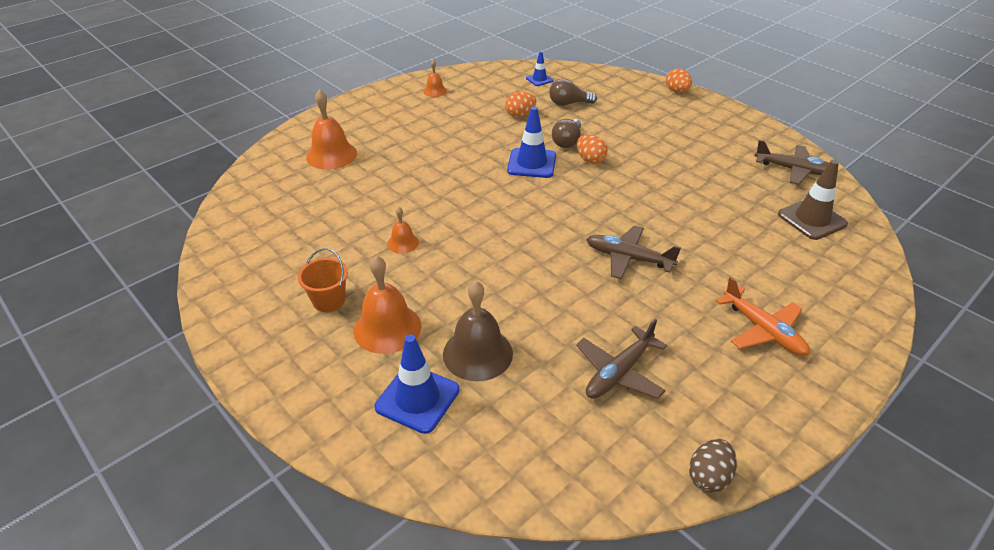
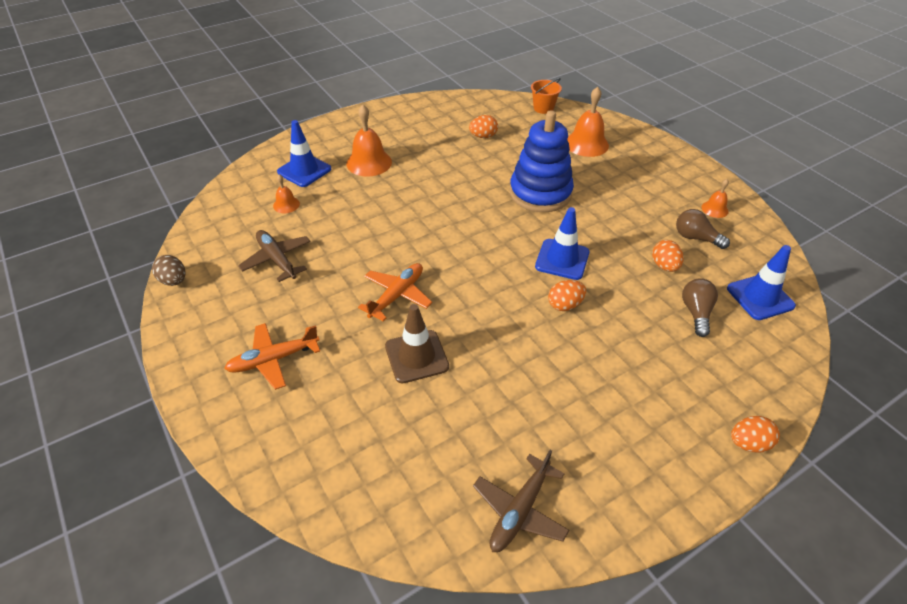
camera: 100 degrees right, 5 degrees up
orange bucket [298,248,348,312] -> orange bucket moved to [531,78,562,114]
orange bell [387,207,419,253] -> orange bell moved to [273,174,300,213]
brown bell [443,281,513,381] -> none
blue traffic cone [526,51,553,86] -> blue traffic cone [727,245,796,320], size x1.77
brown light bulb [552,119,581,148] -> brown light bulb moved to [676,209,730,249]
brown plane [586,226,681,279] -> orange plane [358,263,432,322]
brown traffic cone [778,160,848,240] -> brown traffic cone moved to [385,304,449,383]
none -> orange egg [469,115,498,138]
none -> blue stacking toy [510,110,574,212]

